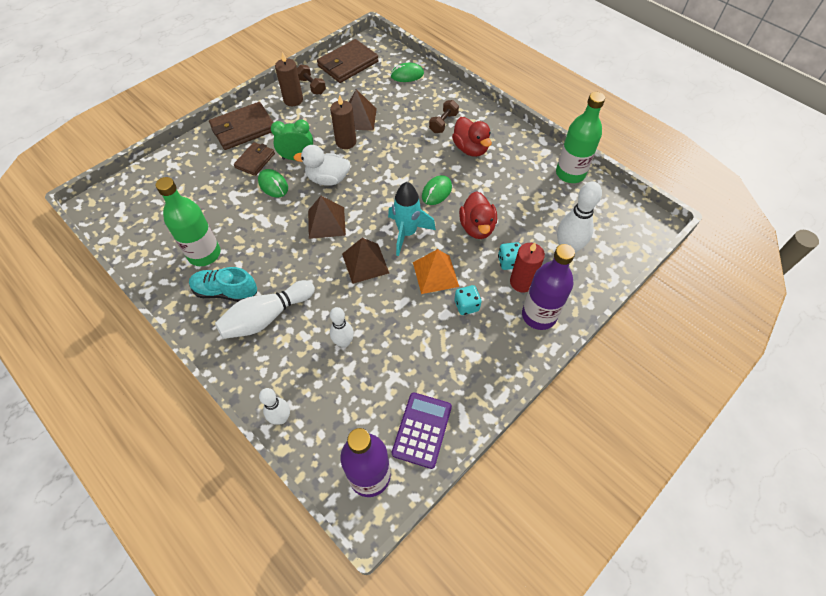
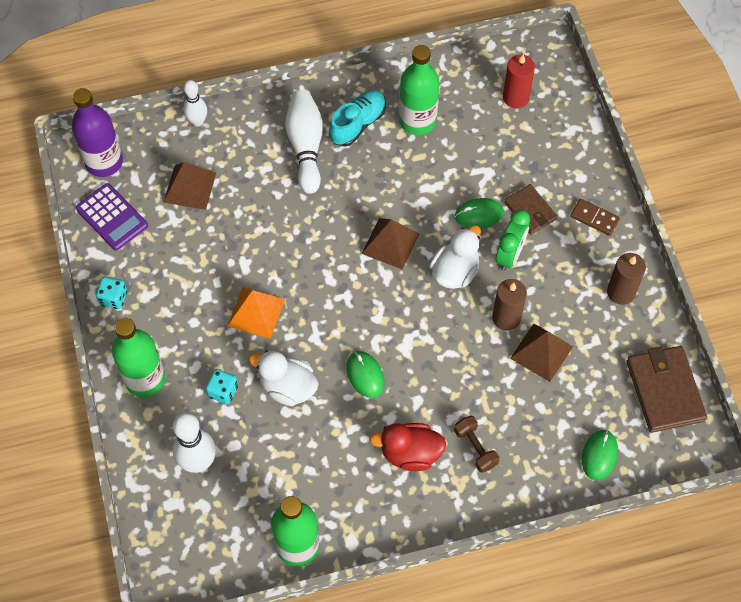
camera: 120 degrees right, 5 degrees up
brown wallet [209,102,274,150] -> brown domino [570,199,620,236]
brown dumbbell [297,65,326,95] -> none
white bowling pin [330,307,354,348] -> none
brown pyramid [342,238,389,284] -> brown pyramid moved to [163,162,216,210]
turquoise rocket [388,182,436,256] -> none
turquoise dice [455,285,482,315] -> turquoise dice moved to [96,277,127,309]
red duck [459,191,497,239] -> white duck [249,350,318,406]
red candle [510,242,545,292] -> red candle moved to [503,54,535,108]
purple bottle [522,244,575,330] -> green bottle [112,318,165,397]

